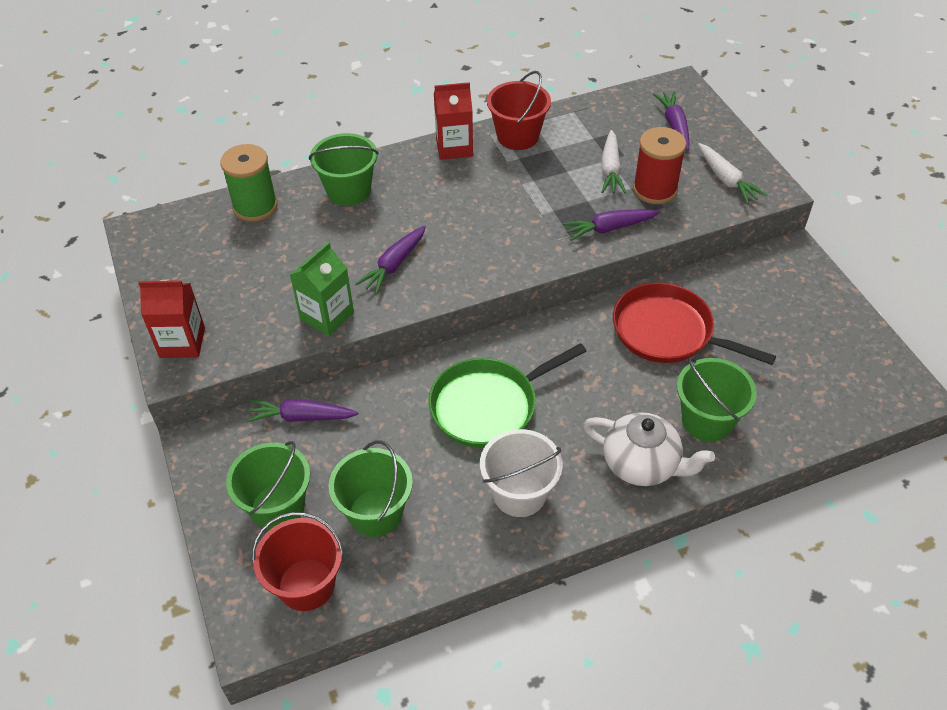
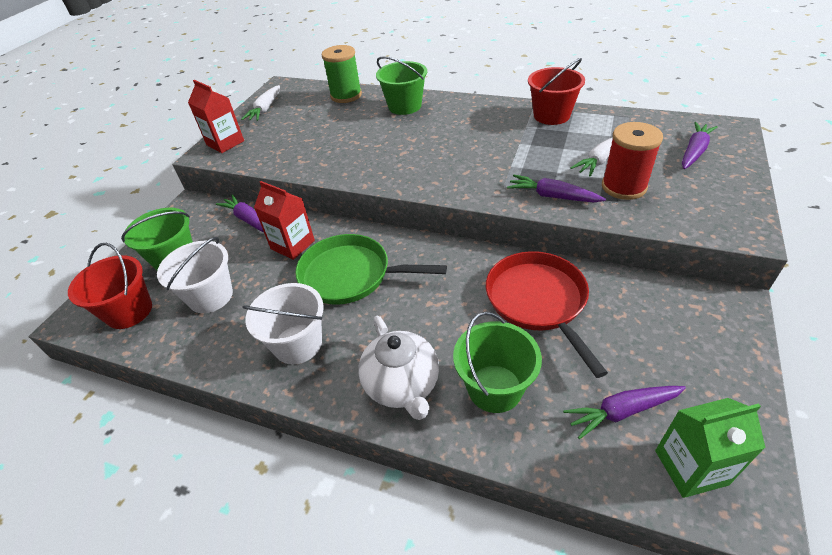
camera: 45 degrees right, 5 degrees down
green carton [290,242,354,336] -> green carton moved to [655,398,766,498]
green bucket [328,441,413,537] -> white bucket [157,237,233,313]
purple carrot [355,226,426,294] -> purple carrot moved to [563,386,686,439]
red carton [434,82,473,160] -> red carton moved to [254,181,315,260]
white carrot [698,143,767,204] -> white carrot moved to [241,85,280,121]

